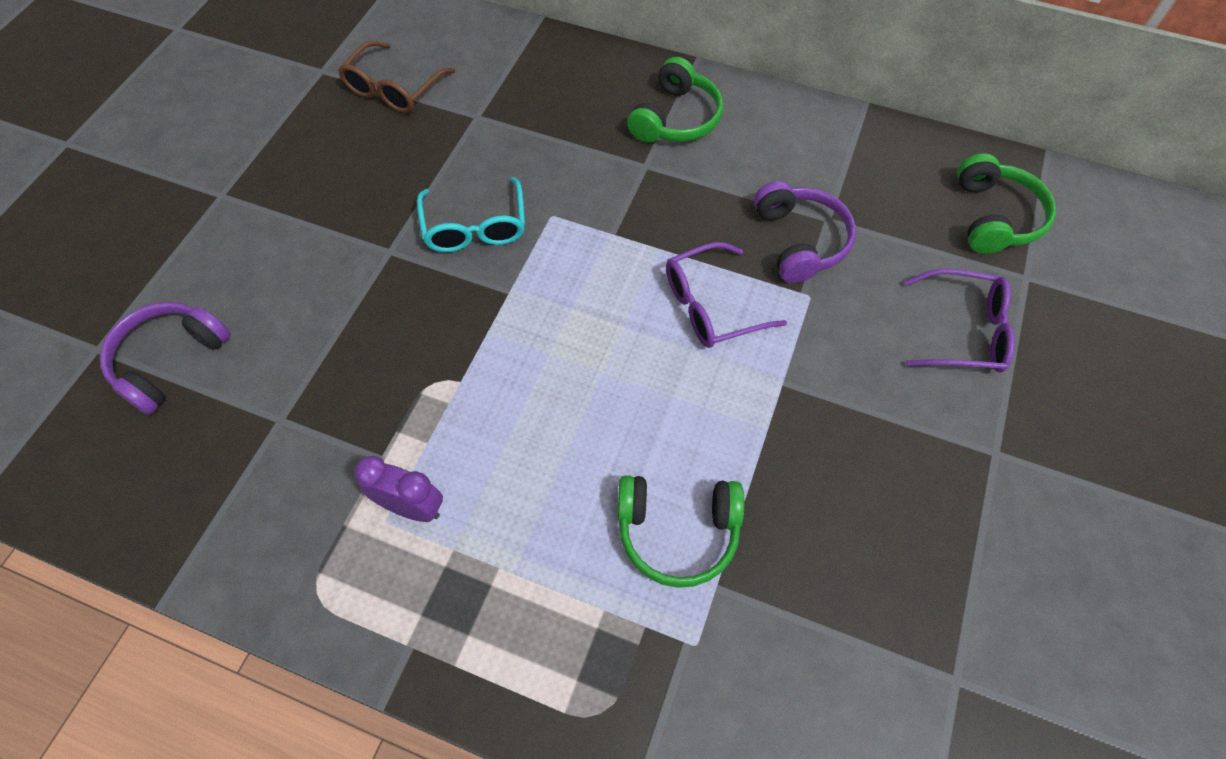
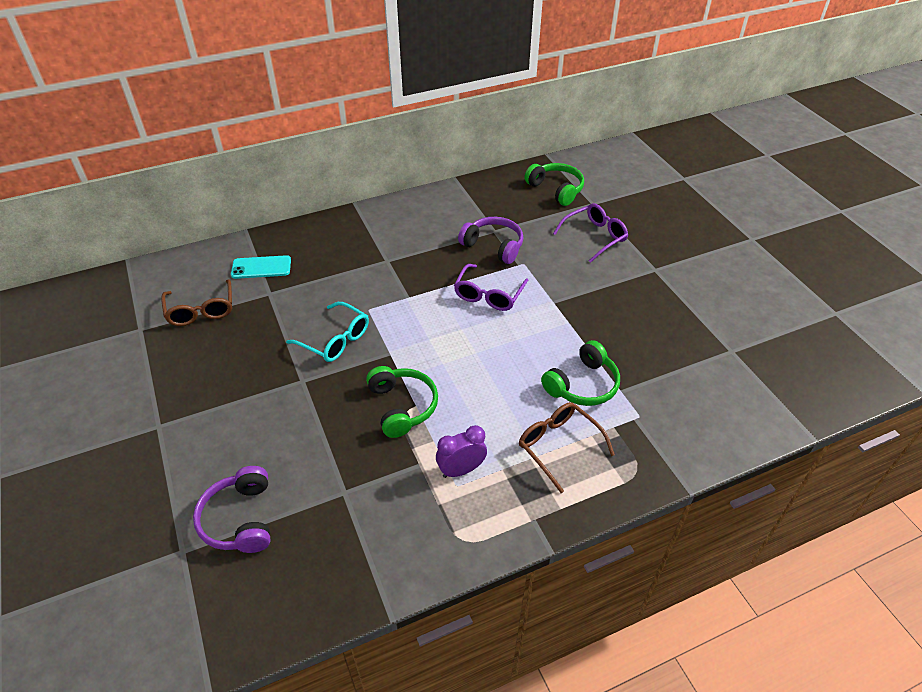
camera: 45 degrees left, 15 degrees down
green headphones [627,57,723,143] -> green headphones moved to [366,366,438,438]
none -> turquoise phone [231,255,291,279]
none -> brown glasses [519,402,615,493]

